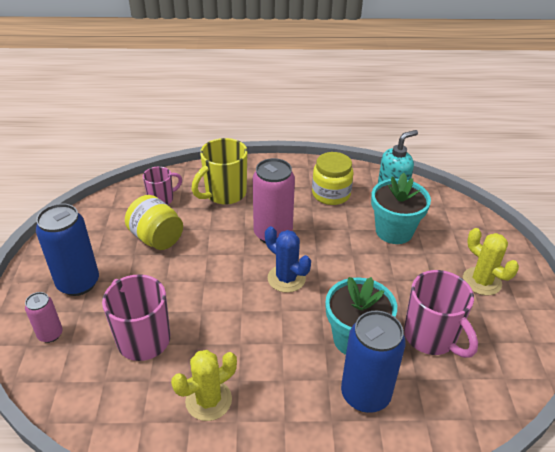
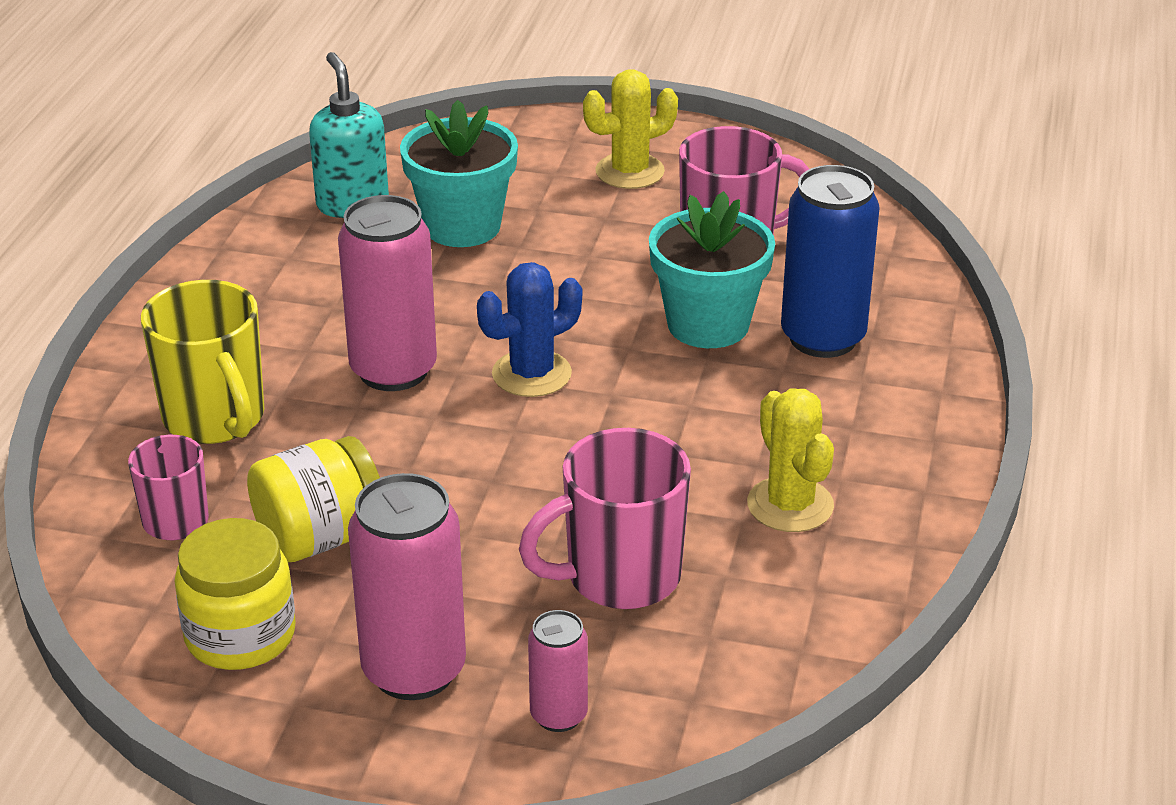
camera: 75 degrees left, 5 degrees down
blue can [36,204,99,296] -> pink can [348,473,466,700]
yellow jar [312,152,354,205] -> yellow jar moved to [175,518,296,670]

